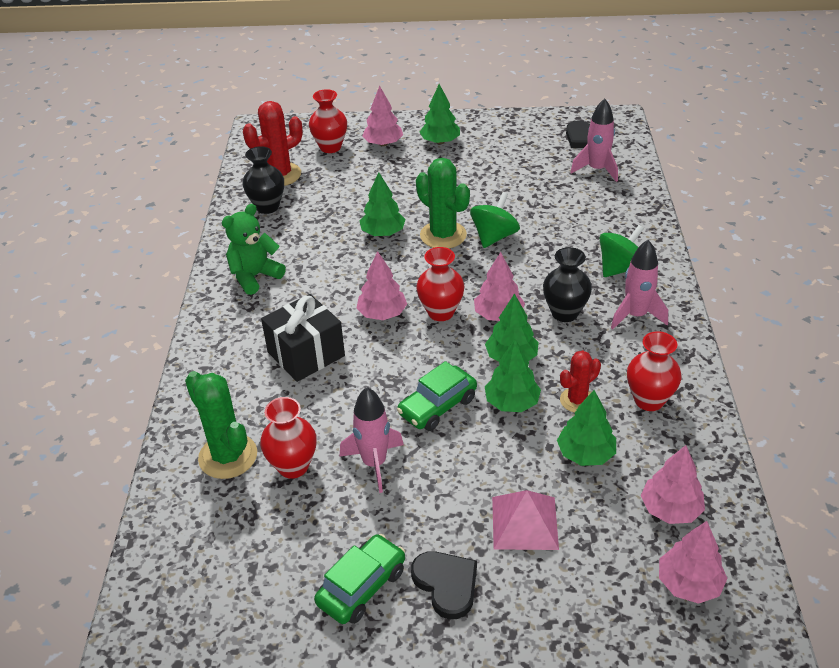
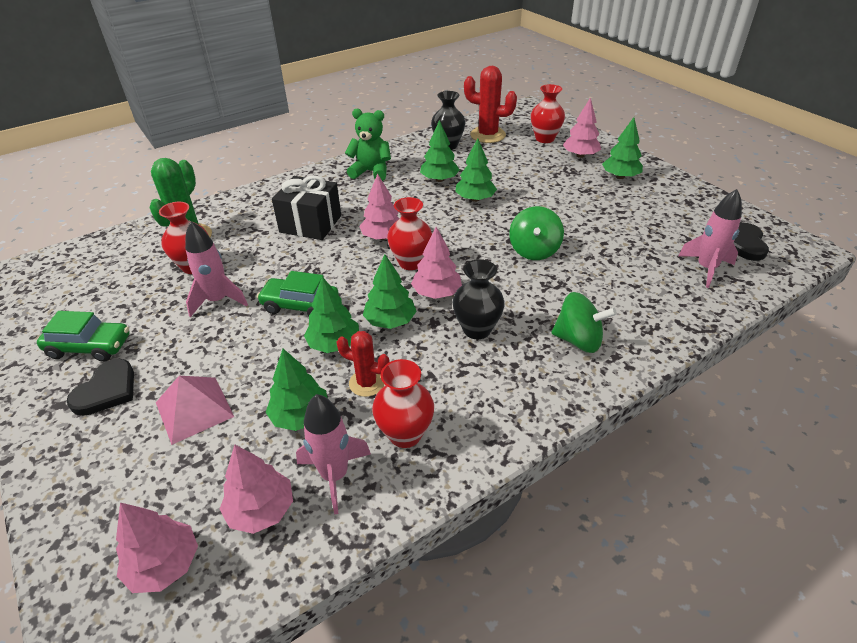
camera: 55 degrees right, 0 degrees up
green cactus [416,158,470,249] -> none
green spinning top [470,192,520,248] -> green spinning top turned 105 degrees clockwise [509,206,564,260]
pink rocket [611,240,668,330] -> pink rocket moved to [296,394,371,515]
none -> green tree [420,120,460,182]

